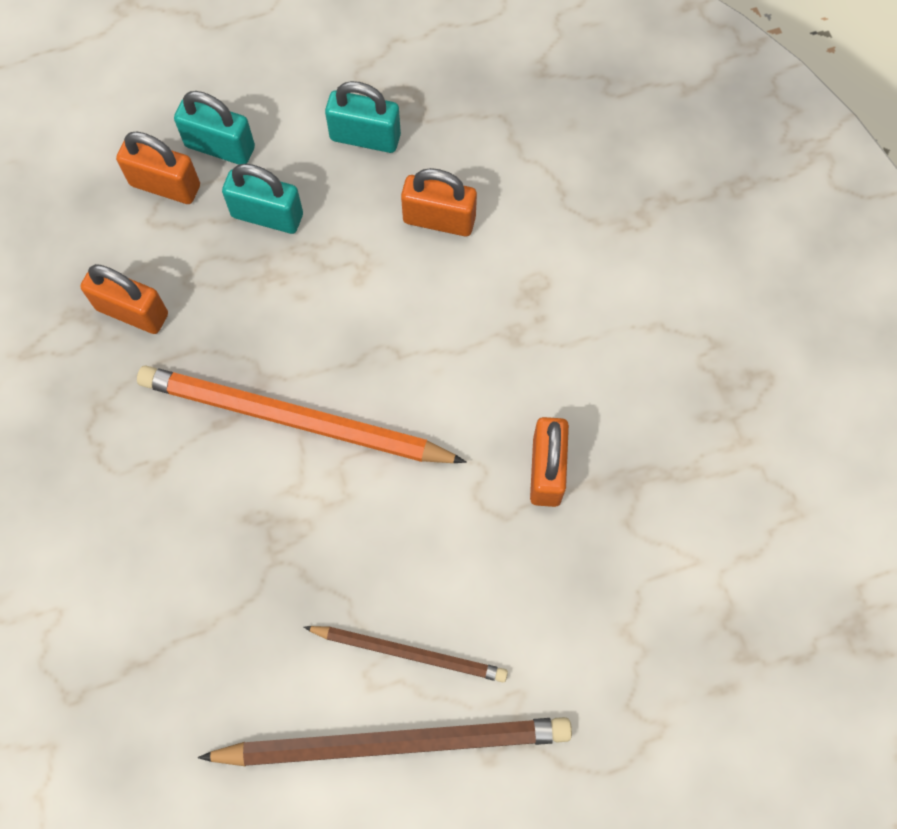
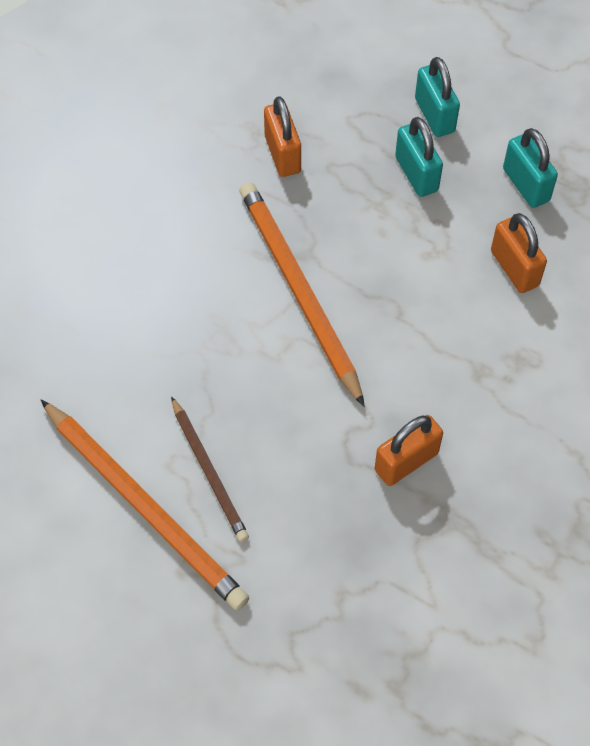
camera: 50 degrees right, 10 degrees down
orange padlock [116,132,200,204] -> none
brown pencil [198,717,572,766] -> orange pencil [41,400,249,610]

